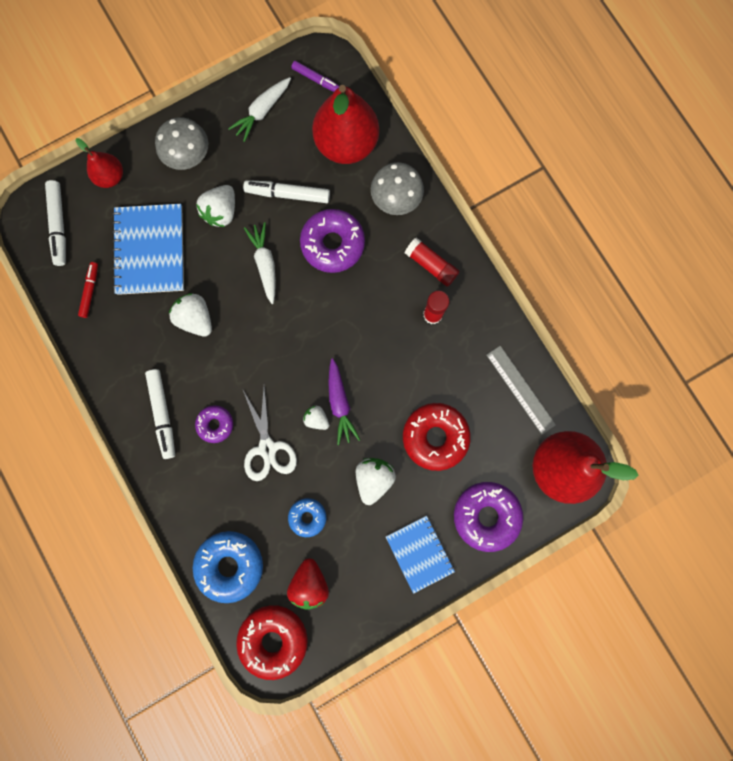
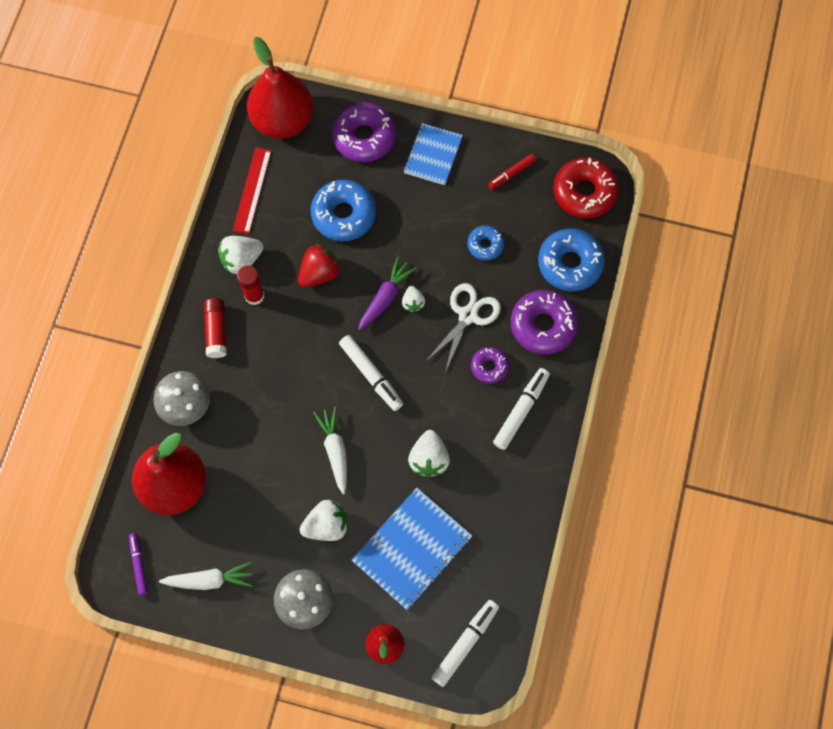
camera: 135 degrees left, 10 degrees down
red marker [78,262,98,318] -> red marker moved to [488,154,536,190]
white marker [243,180,330,203] -> white marker moved to [339,335,403,411]
white carrot [244,222,276,304] -> white carrot turned 135 degrees clockwise [313,406,347,495]
red strawberry [287,558,329,610] -> red strawberry moved to [298,244,341,288]
purple donut [300,209,365,273] -> purple donut moved to [511,290,578,354]
white strawberry [356,458,396,505] -> white strawberry moved to [218,236,264,275]
red donut [403,403,471,471] -> blue donut [311,180,376,241]
grey ruler [486,346,556,434] -> red ruler [233,148,271,234]

